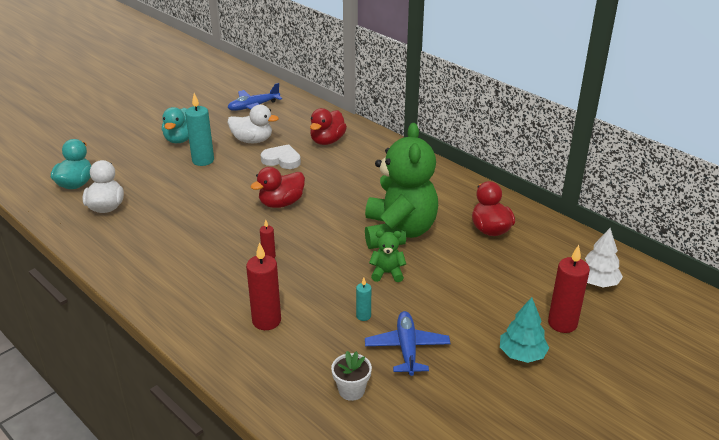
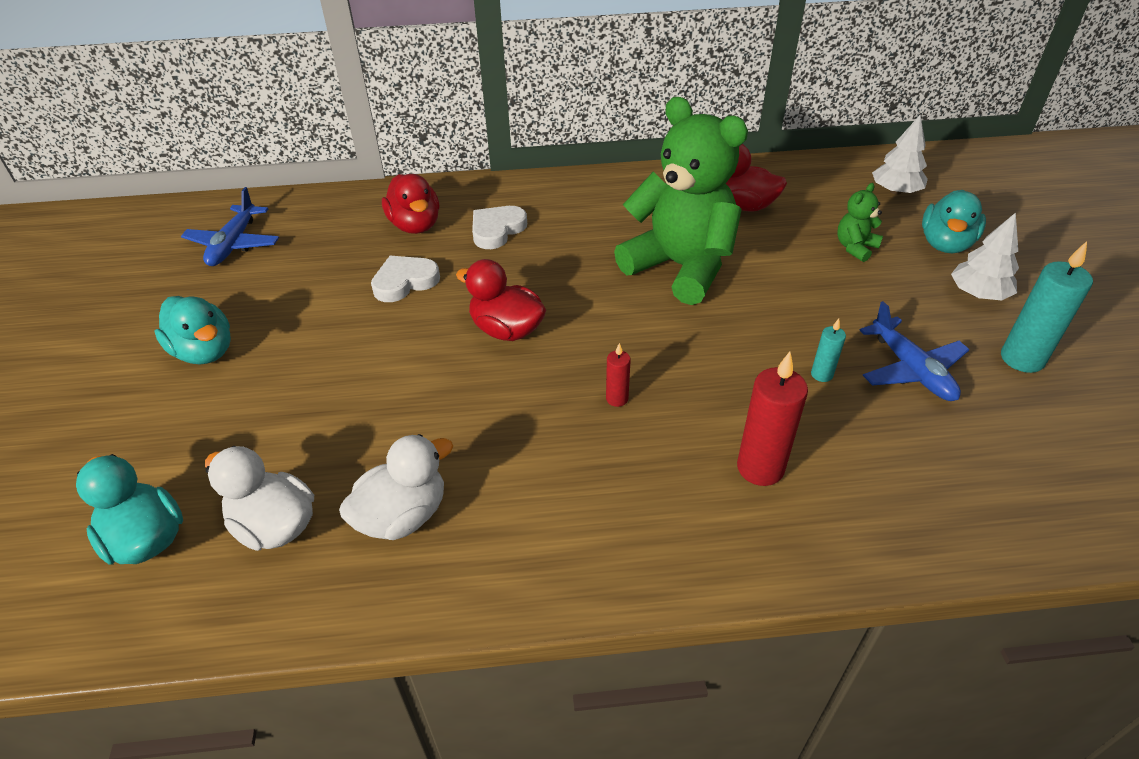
camera: 50 degrees left, 10 degrees up
turquoise candle [185,93,214,166] -> turquoise candle moved to [1001,241,1093,373]
white duck [228,105,279,143] -> white duck moved to [339,434,453,540]
red duck [250,167,305,208] -> red duck turned 120 degrees clockwise [456,259,546,341]
white flower pot [331,351,372,401] -> none
blue plane [365,311,450,376] -> blue plane turned 150 degrees counterclockwise [859,301,970,401]
green teddy bear [369,230,406,282] -> green teddy bear moved to [837,183,883,262]
turquoise tree [500,297,549,363] -> white tree [951,213,1019,300]
red candle [548,245,590,333] -> turquoise duck [922,190,986,253]
none -> white heart [472,206,527,249]

